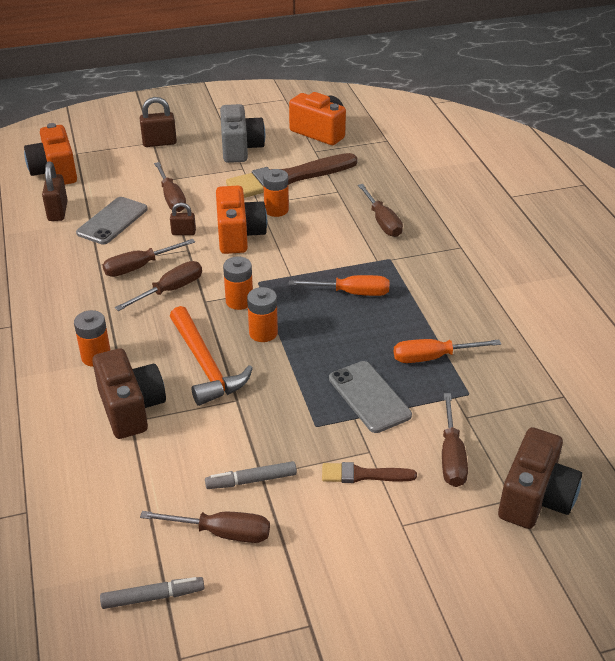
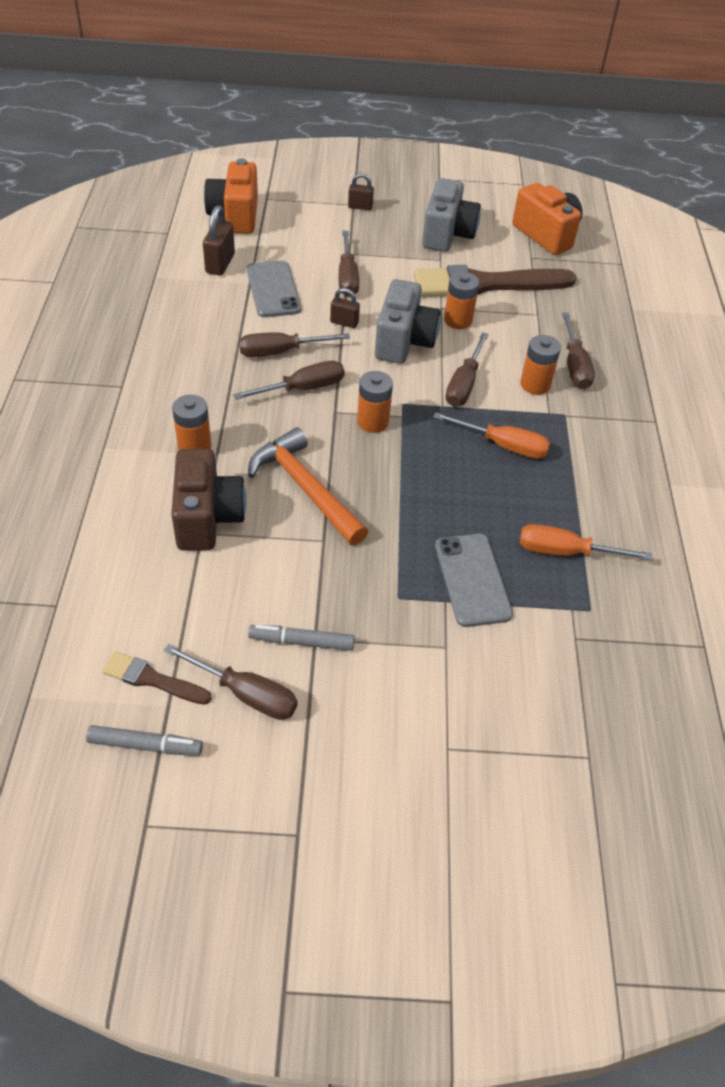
camera: 15 degrees right, 10 degrees up
grey phone [76,197,148,245] -> grey phone turned 60 degrees counterclockwise [247,260,301,317]
brown padlock [139,97,177,147] -> brown padlock [348,173,374,210], size x0.62
orange hammer [170,306,253,406] -> orange hammer turned 150 degrees clockwise [248,427,369,546]
orange camera [216,186,267,254] -> grey camera [375,279,441,364]
orange battery [247,287,278,342] -> orange battery moved to [520,335,561,395]
brown brush [322,462,417,483] -> brown brush moved to [102,652,212,705]
brown screwdriver [442,393,468,487] -> brown screwdriver moved to [446,332,489,407]
brown camera [498,427,582,529] -> none

